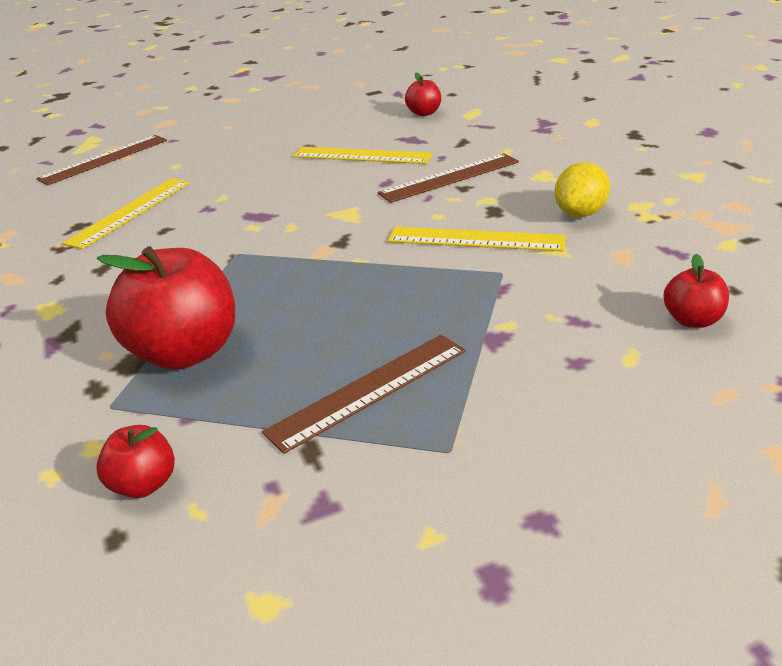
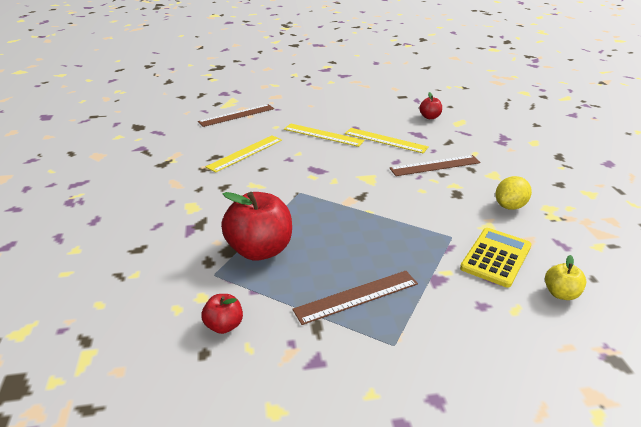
camera: 10 degrees right, 0 degrees up
yellow ruler [388,227,566,251] -> yellow ruler moved to [284,123,365,147]
red apple [664,254,729,328] -> yellow apple [545,255,586,300]
none -> yellow calculator [460,228,531,288]

